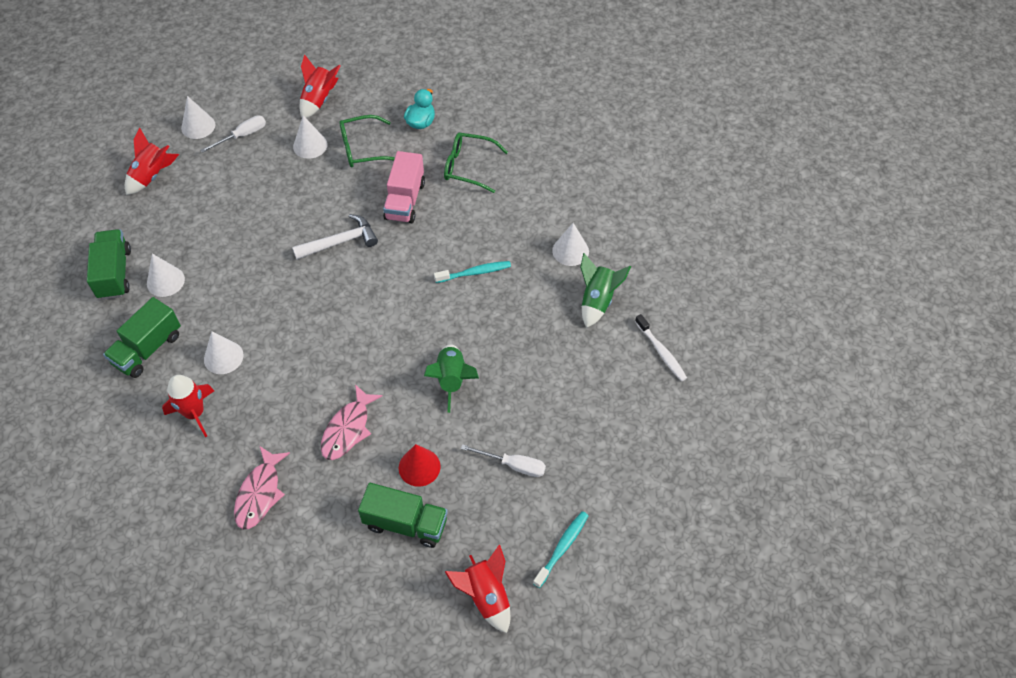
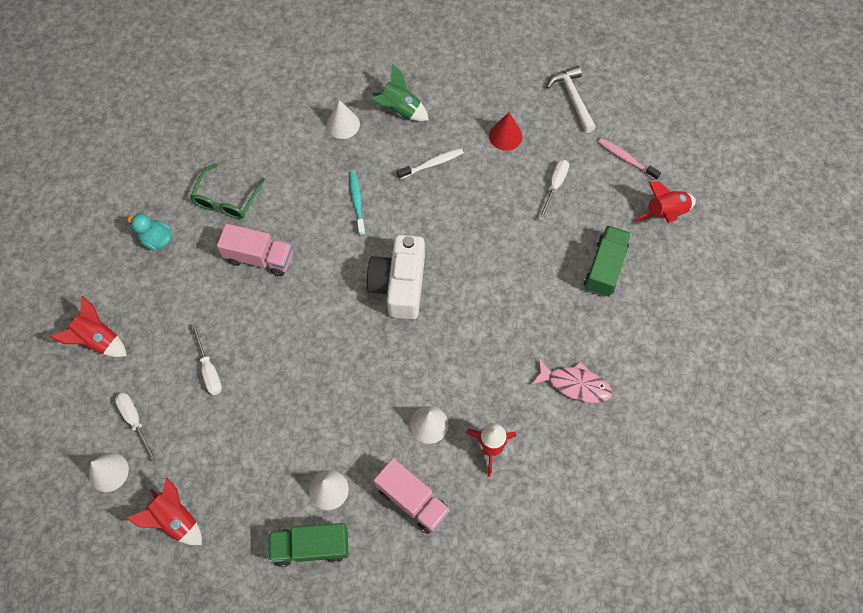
camera: 85 degrees left, 10 degrees up
green truck [103,297,181,378] -> pink truck [374,458,451,534]
white hammer [292,214,378,259] -> white hammer moved to [547,66,596,133]
white cone [293,116,327,159] -> none
pink fish [321,384,383,460] -> none
green glasses [339,115,395,167] -> none
red cone [399,444,441,487] -> red cone moved to [489,112,523,151]
green rocket [424,344,479,413] -> none
turquoise toothbrush [533,511,589,588] -> pink toothbrush [598,138,661,180]
white toothbrush [635,314,687,381] -> white toothbrush moved to [397,148,464,179]
none -> white screwdriver [191,324,222,395]
none -> white camera [366,235,425,319]

